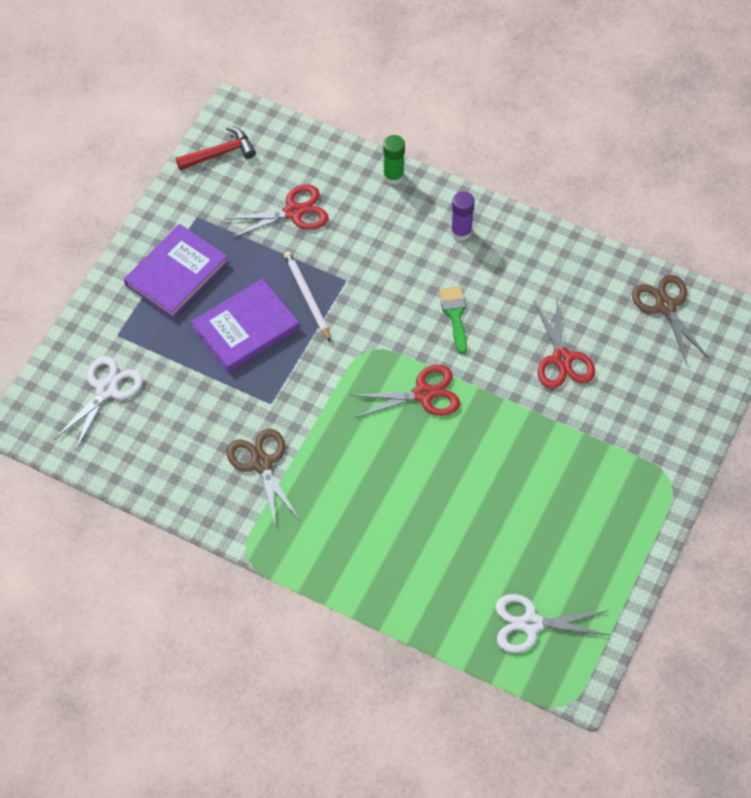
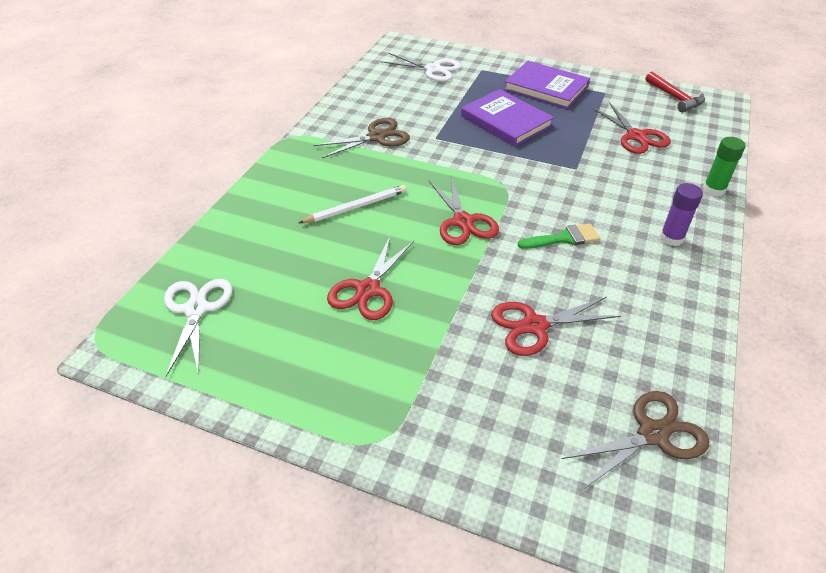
camera: 85 degrees right, 15 degrees down
white pencil [284,251,331,342] -> white pencil moved to [299,185,407,223]
none -> red scissors [327,236,414,320]

